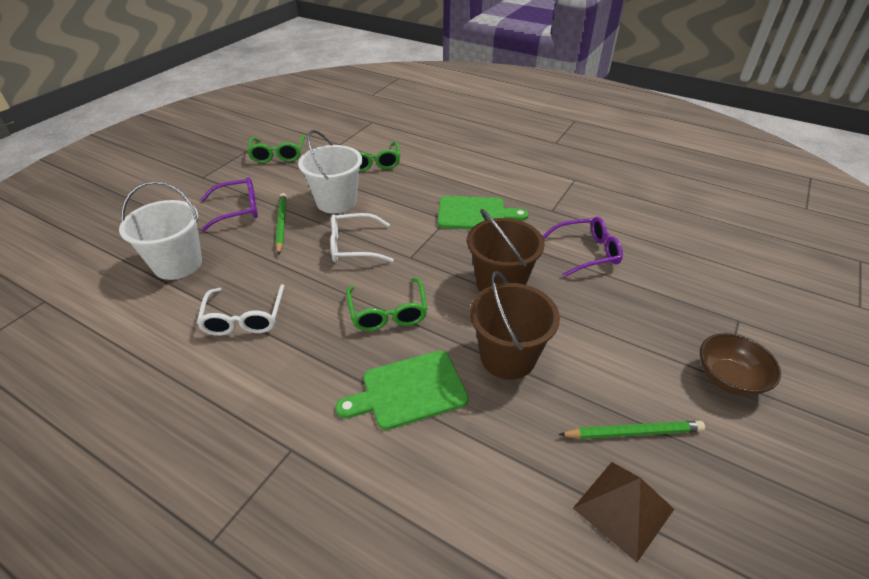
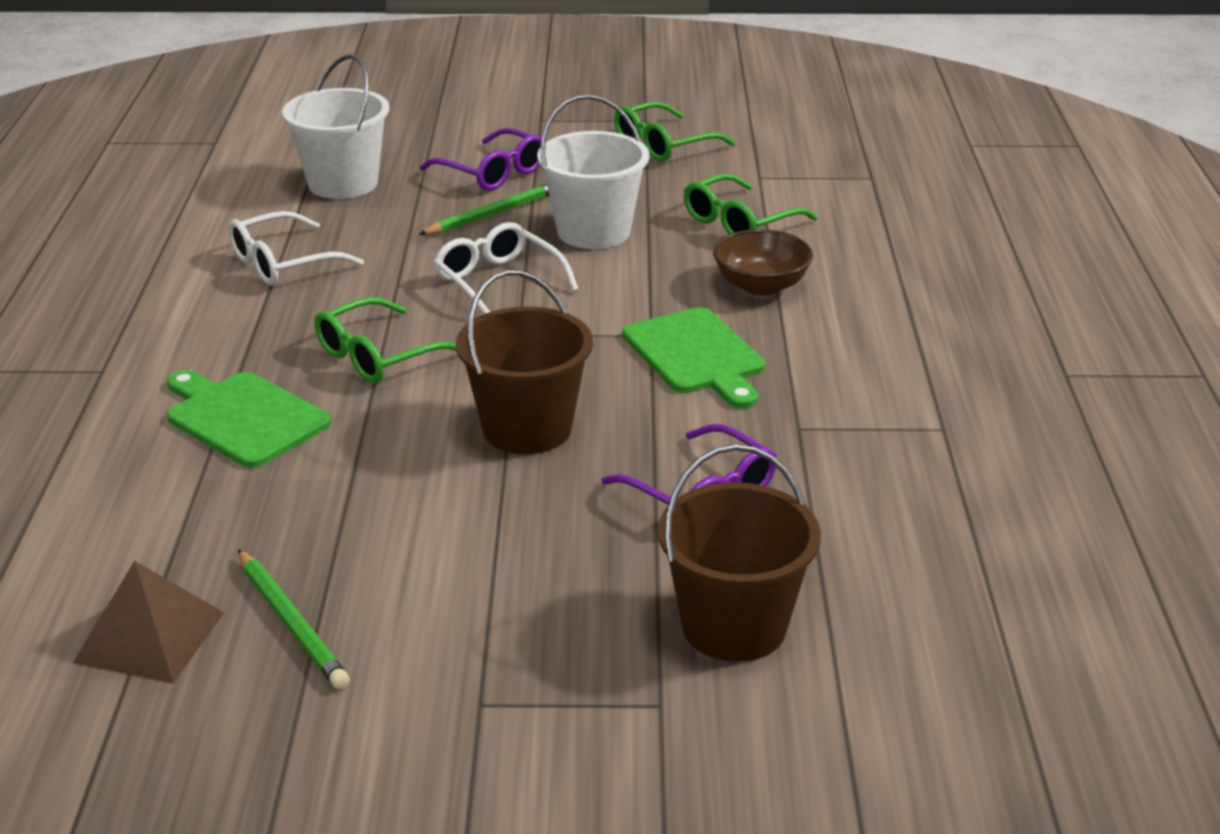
camera: 60 degrees right, 10 degrees down
brown bucket [470,271,560,380] -> brown bucket moved to [658,444,821,662]
brown bowl [700,333,781,396] -> brown bowl moved to [713,229,813,296]

